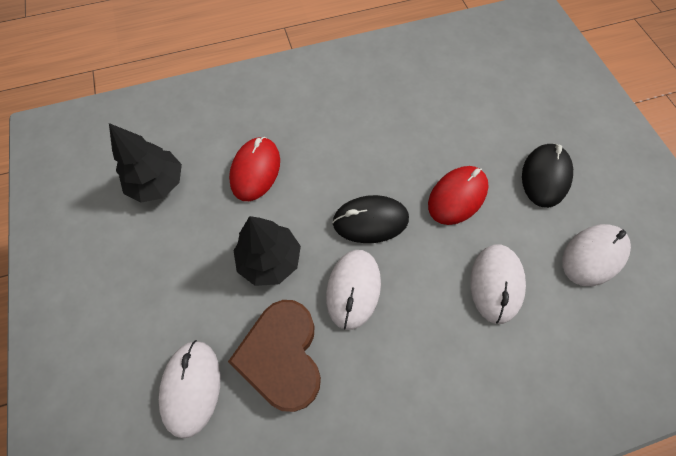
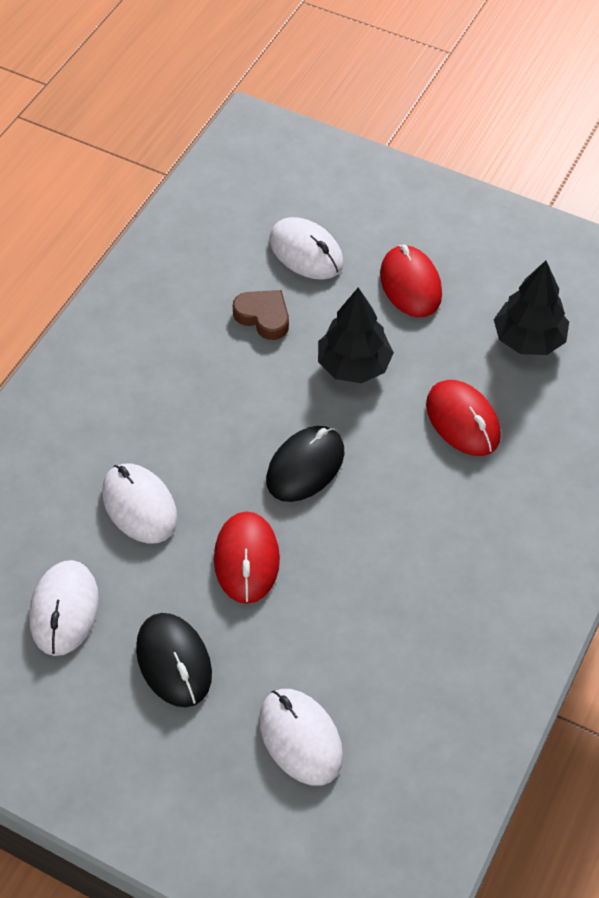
camera: 135 degrees right, 10 degrees down
brown heart [228,300,321,412] -> brown heart [233,290,289,340], size x0.58
white mouse [326,250,381,330] -> white mouse moved to [259,689,343,786]
none -> red mouse [380,245,442,318]

